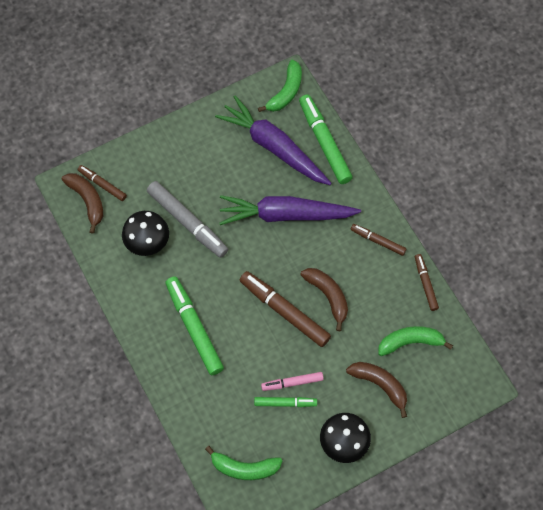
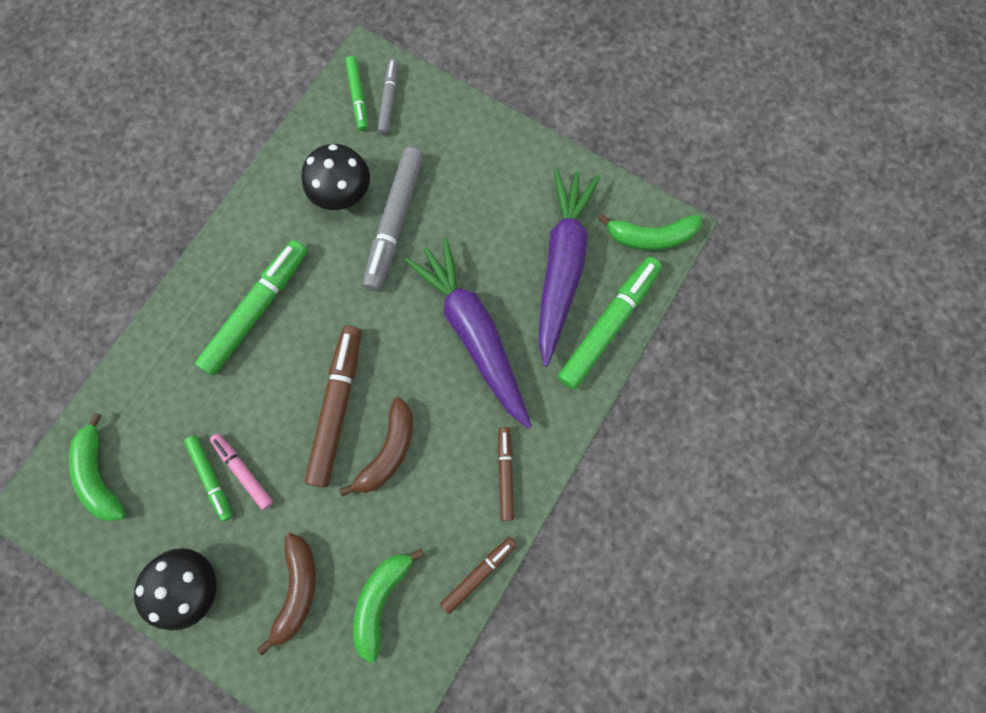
camera: 60 degrees right, 10 degrees up
brown banana [62,173,103,234] -> green marker [345,56,368,131]
brown marker [78,165,127,201] -> grey marker [377,59,399,135]
green banana [378,326,453,356] -> green banana turned 120 degrees counterclockwise [353,549,424,663]

